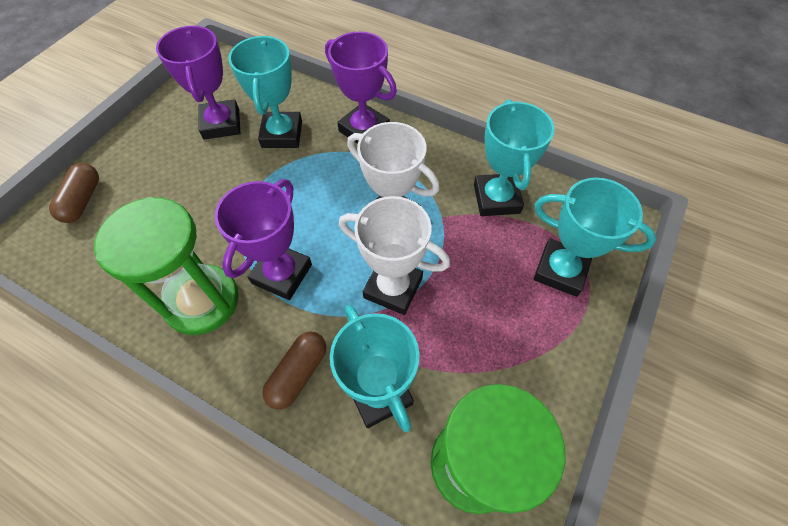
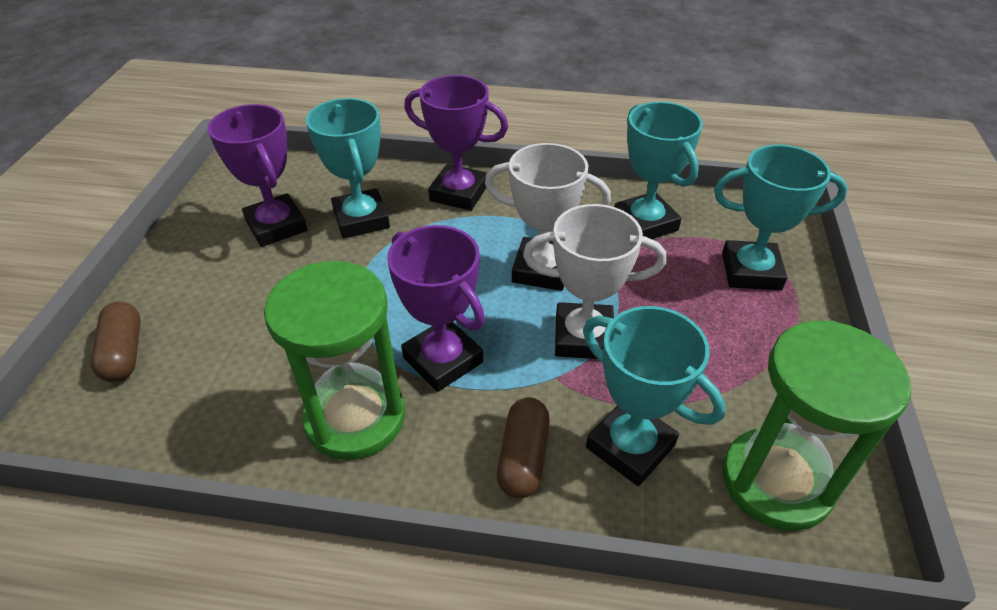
camera: 20 degrees left, 15 degrees down
purple trophy [215,179,312,300] -> purple trophy turned 45 degrees counterclockwise [387,225,485,392]

